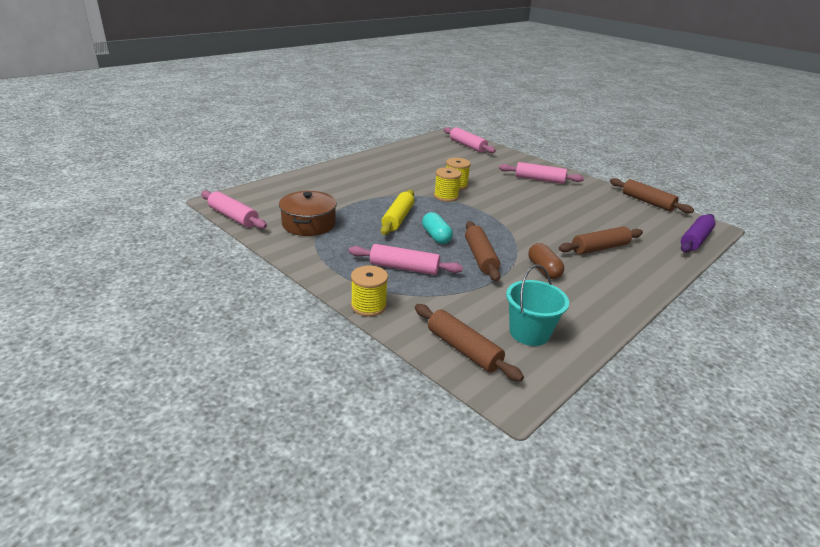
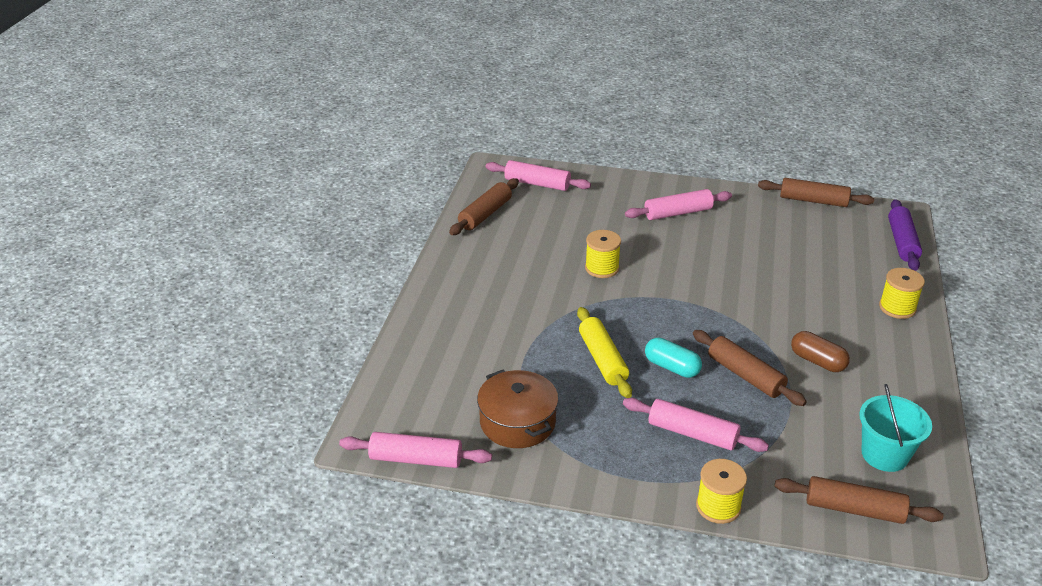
camera: 30 degrees left, 5 degrees up
pink rolling pin [349,244,463,275] -> pink rolling pin turned 45 degrees clockwise [623,398,769,452]
yellow spool [434,167,462,202] -> yellow spool moved to [879,268,925,319]
brown rolling pin [559,226,643,254] -> brown rolling pin moved to [449,178,519,235]

